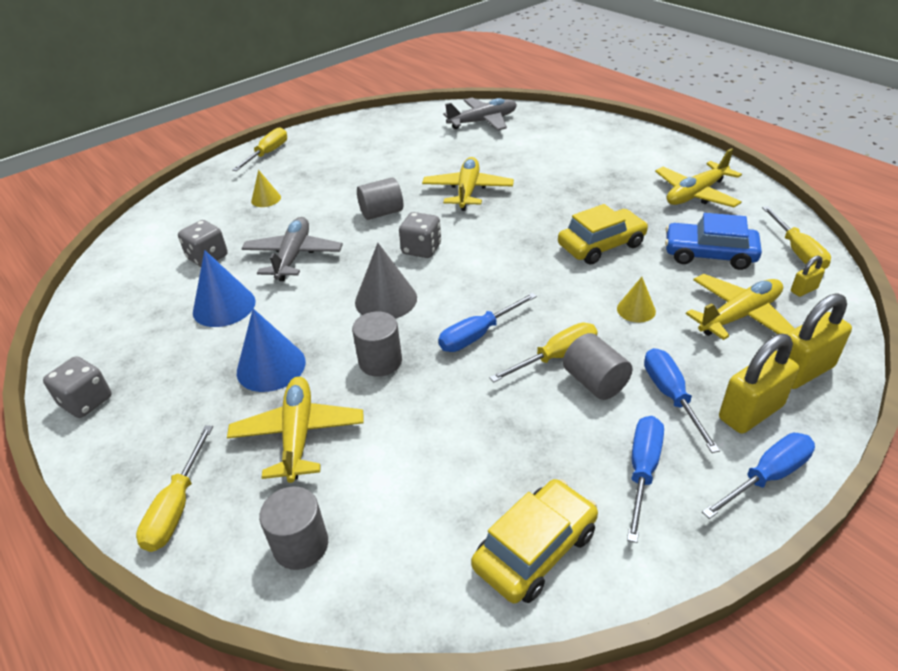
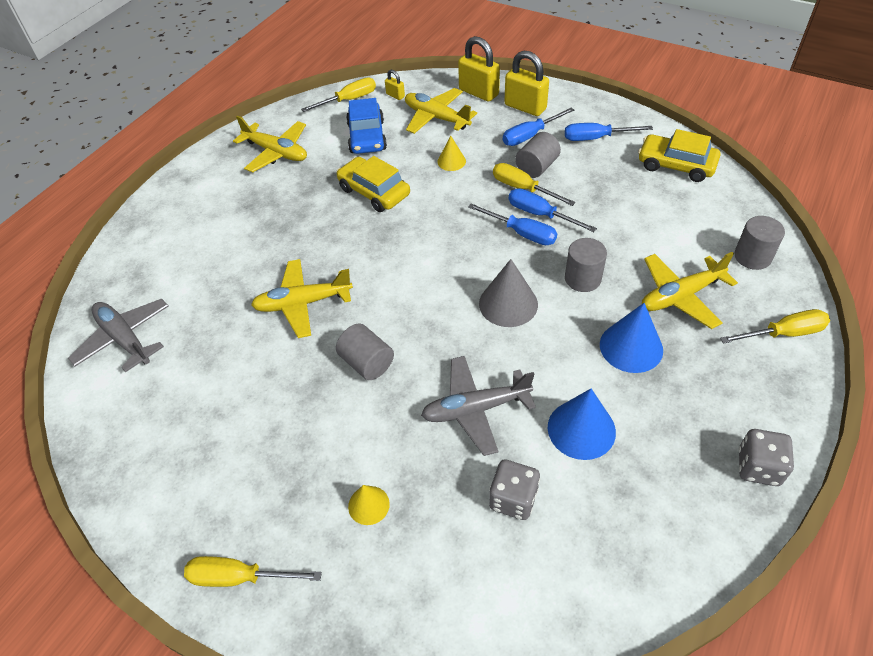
camera: 110 degrees left, 10 degrees up
grey dice [399,212,441,258] -> none
blue screwdriver [702,433,815,519] -> blue screwdriver moved to [509,188,597,232]

